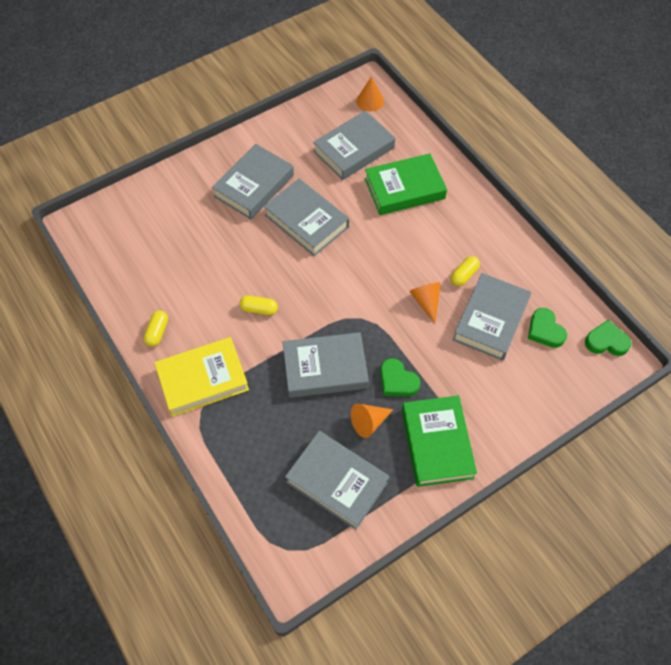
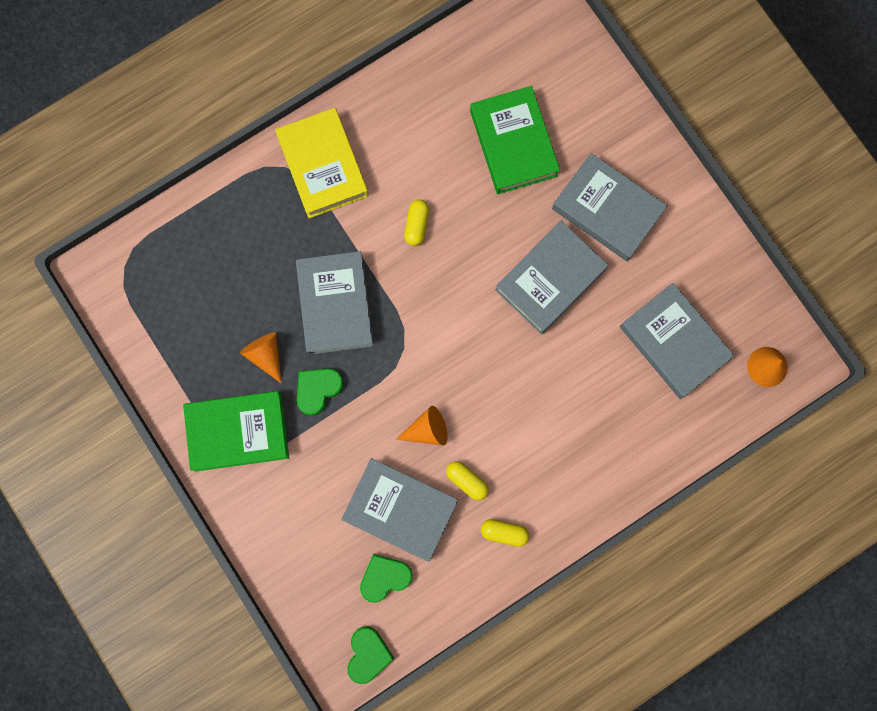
camera: 90 degrees right, 20 degrees up
yellow capsule [144,310,168,347] -> yellow capsule moved to [481,519,529,547]
grey book [285,431,389,530] -> none
green book [365,153,447,215] -> green book moved to [470,86,560,194]

